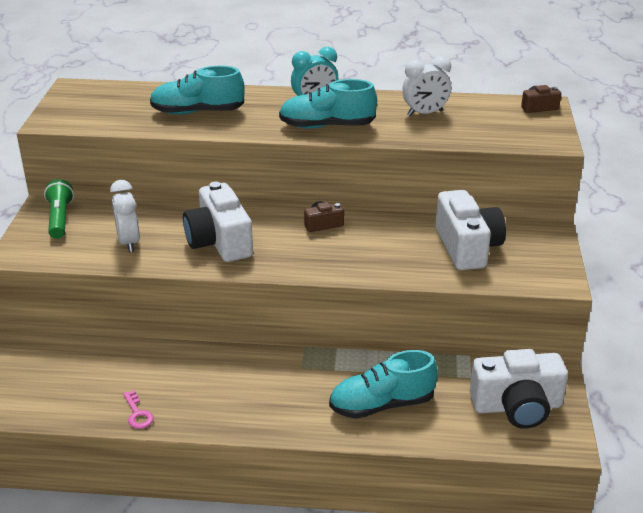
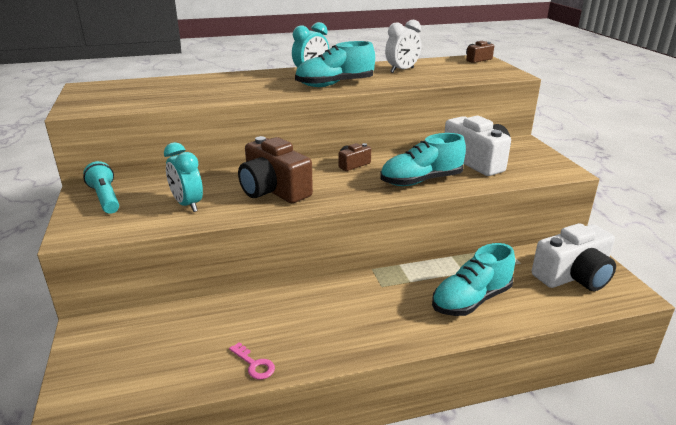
camera: 20 degrees left, 5 degrees down
green flashlight [44,179,74,239] -> turquoise flashlight [83,161,119,214]
white clock [110,180,140,252] -> turquoise clock [164,142,203,212]
turquoise shoe [150,66,245,114] -> turquoise shoe moved to [380,133,466,186]
white camera [183,182,253,262] -> brown camera [238,136,313,203]

